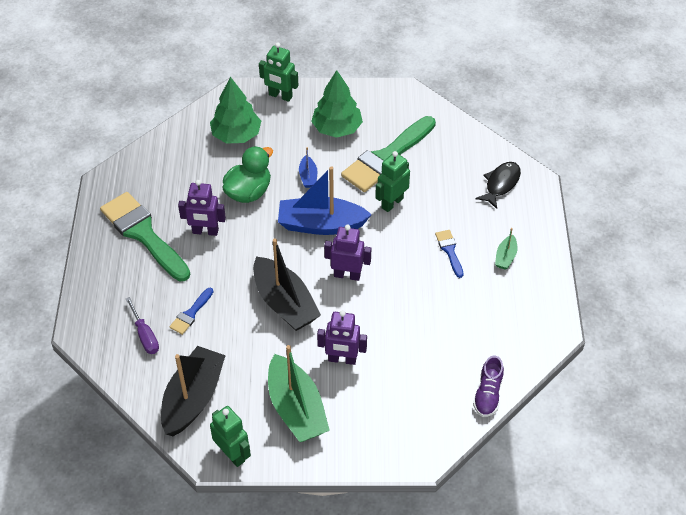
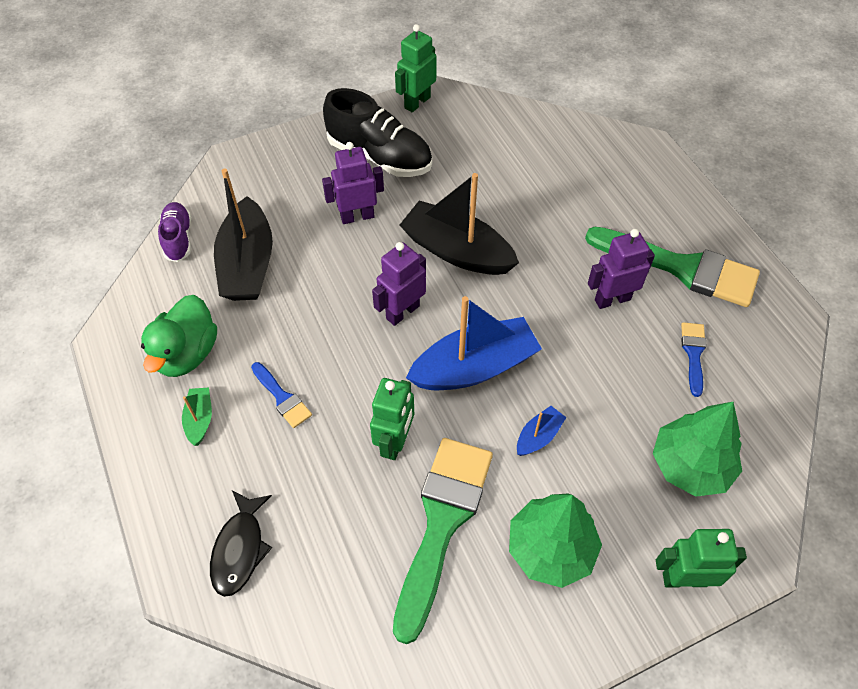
camera: 155 degrees right, 5 degrees up
purple screwdriver [126,297,159,354] -> none
black boat [161,346,226,436] -> black boat moved to [214,169,273,301]
blue brush [169,287,213,335] -> blue brush moved to [681,322,707,397]
green robot [210,406,251,467] -> green robot turned 105 degrees clockwise [395,24,437,112]
green duck [223,146,273,203] -> green duck moved to [141,295,217,377]
green boat [268,345,330,442] -> black shoe [323,88,432,177]
blue boat [299,147,317,188] -> blue boat turned 75 degrees clockwise [517,406,567,456]
purple robot [324,225,371,281] -> purple robot turned 150 degrees clockwise [372,242,426,326]

